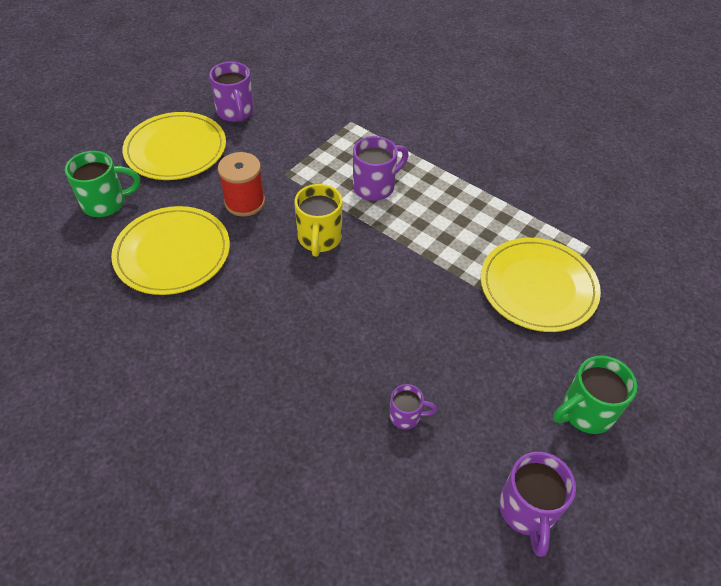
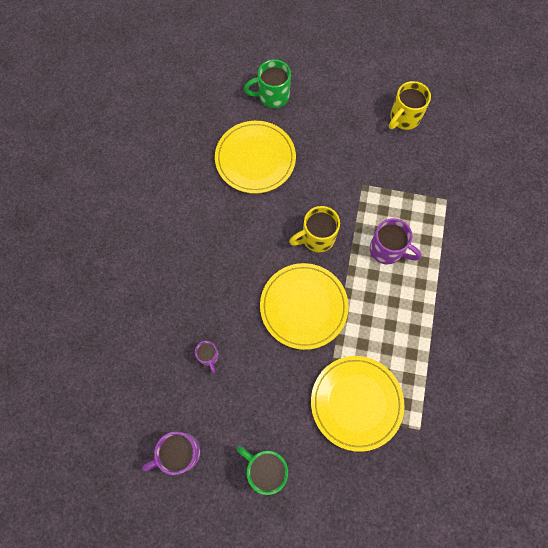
camera: 65 degrees right, 20 degrees up
green mug [65,151,140,217] -> green mug turned 120 degrees clockwise [244,59,291,108]
yellow plate [123,112,226,180] -> yellow plate moved to [260,263,349,350]
purple mug [209,62,254,122] -> yellow mug [389,81,431,130]
red spool [218,152,265,217] -> none

